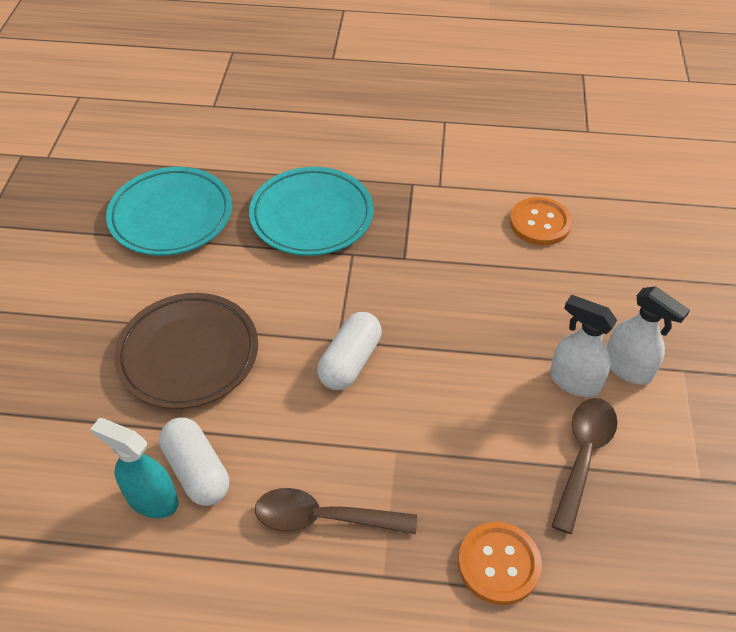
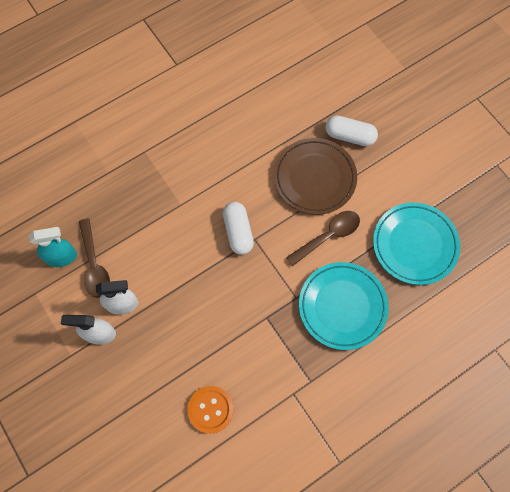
camera: 140 degrees right, 20 degrees up
turquoise spray bottle [90,418,179,518] -> turquoise spray bottle moved to [29,227,77,267]
white capsule [159,418,229,506] -> white capsule moved to [325,115,378,146]
brown spoon [255,488,417,534] -> brown spoon moved to [286,211,360,266]
orange button [458,522,542,605] -> none

